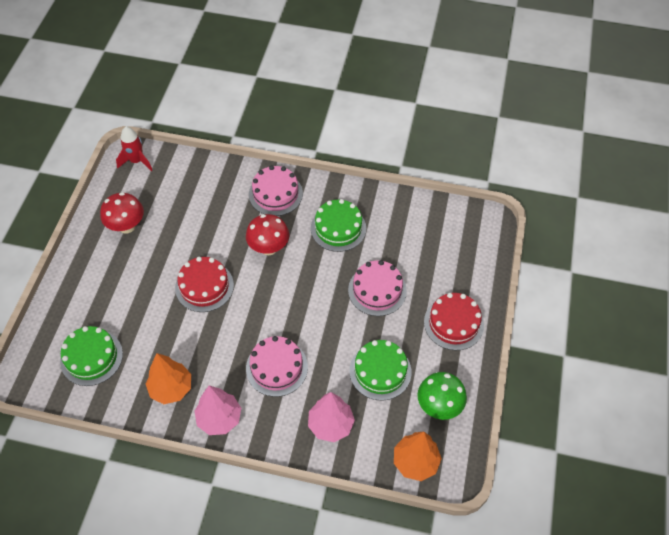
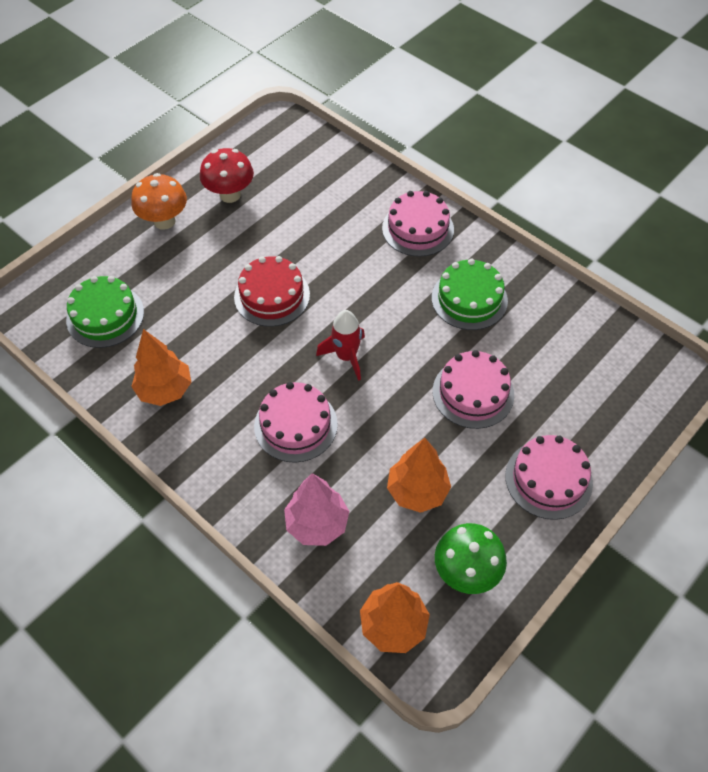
camera: 30 degrees right, 0 degrees up
red rocket [116,127,152,171] -> red rocket moved to [316,310,365,381]
pink tree [194,385,241,435] -> none
red mushroom [246,214,289,255] -> none
green cake [349,340,412,401] -> orange tree [387,438,451,513]
red cake [424,293,484,350] -> pink cake [505,435,593,520]
none -> orange mushroom [131,173,187,230]

